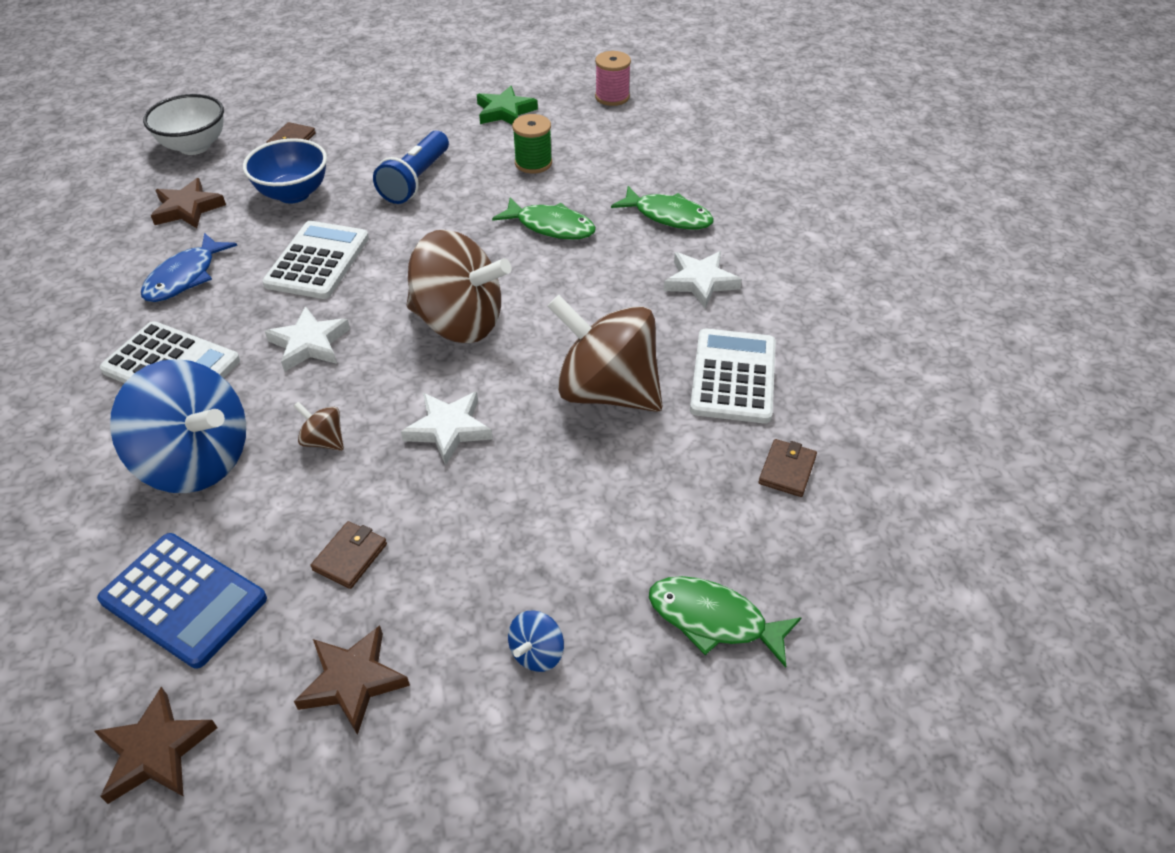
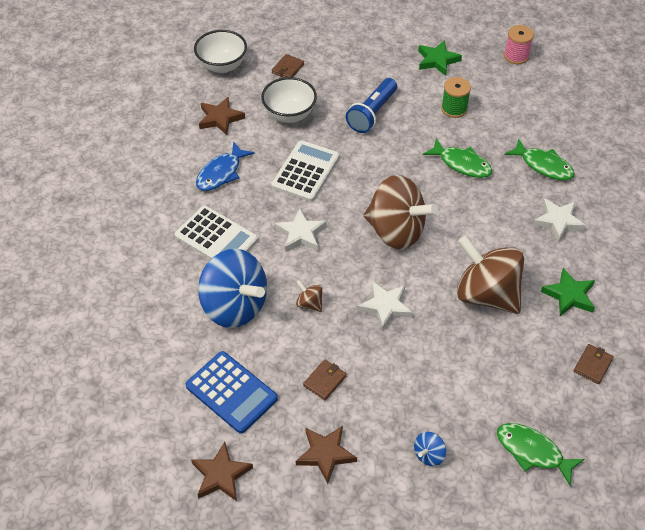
camera: 10 degrees right, 5 degrees up
blue bowl [243,138,327,204] -> white bowl [261,77,317,123]
white calculator [690,328,776,424] -> green star [541,268,595,316]

